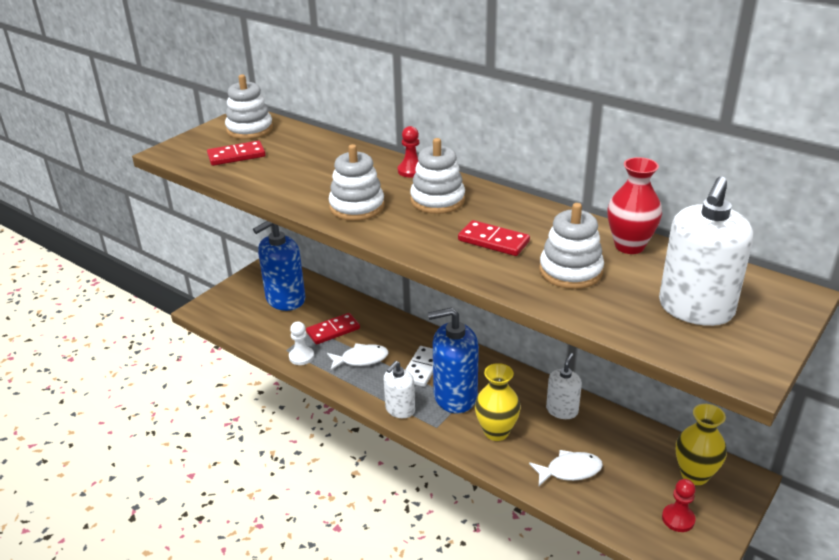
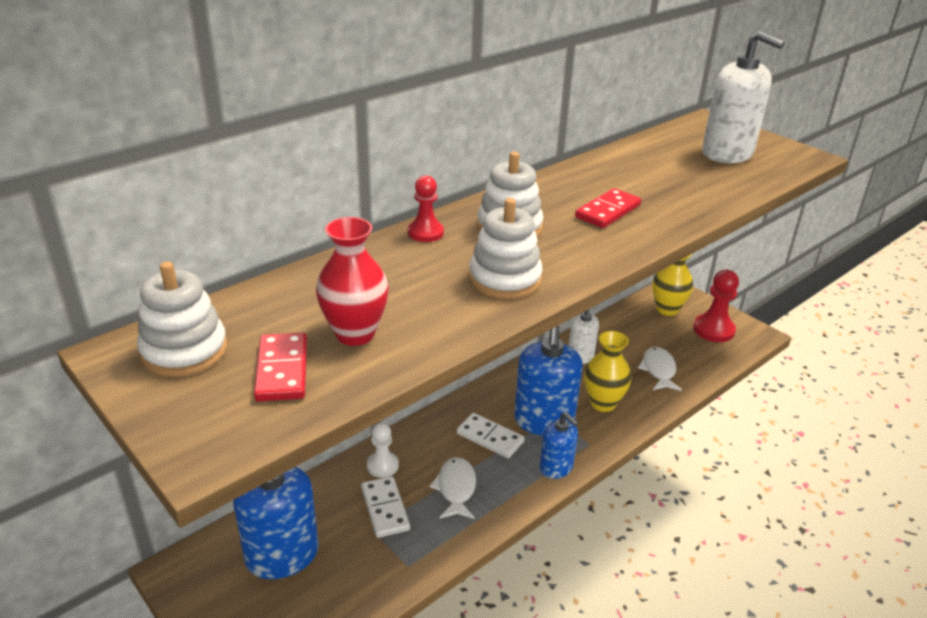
camera: 80 degrees left, 0 degrees up
white pawn [289,322,314,365] -> white pawn moved to [367,423,399,478]
red domino [306,313,360,345] -> white domino [361,476,410,538]
white soap dispenser [384,361,415,418] -> blue soap dispenser [540,412,578,479]
white stacking toy [539,203,604,289] -> none
red vase [607,157,662,254] -> red vase moved to [316,217,389,346]
red pawn [662,479,696,532] -> red pawn [693,270,739,342], size x1.59

